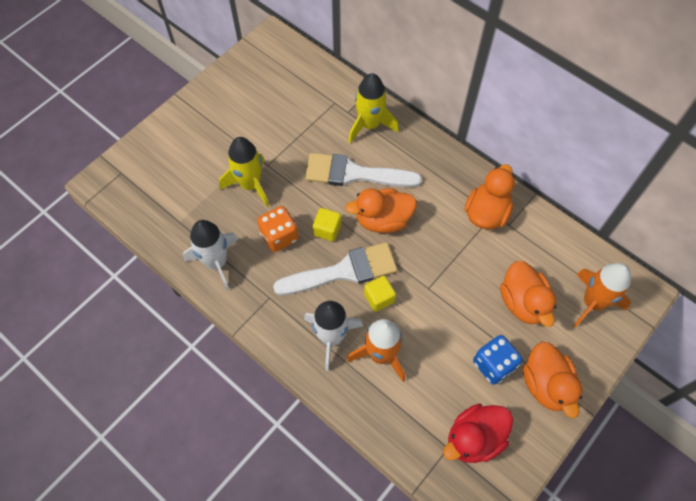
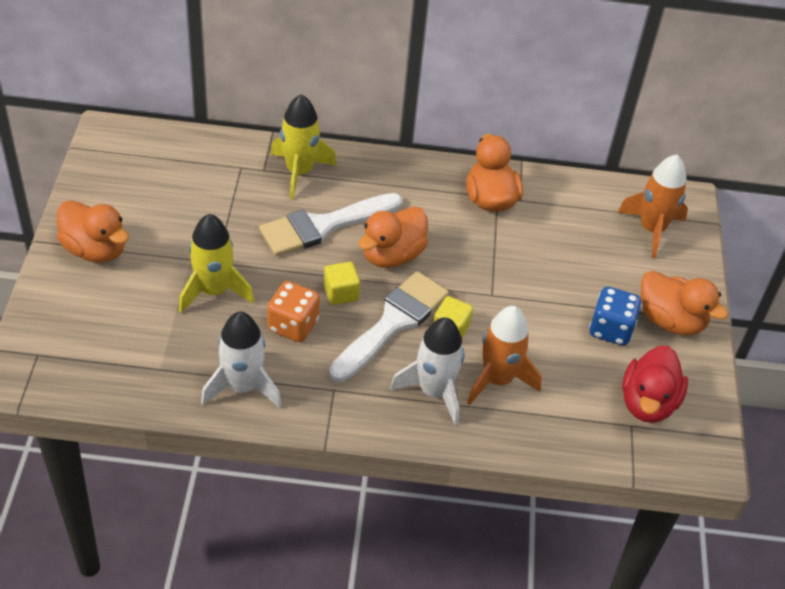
camera: 40 degrees left, 15 degrees down
orange duck [500,261,557,327] -> orange duck moved to [57,200,129,263]

